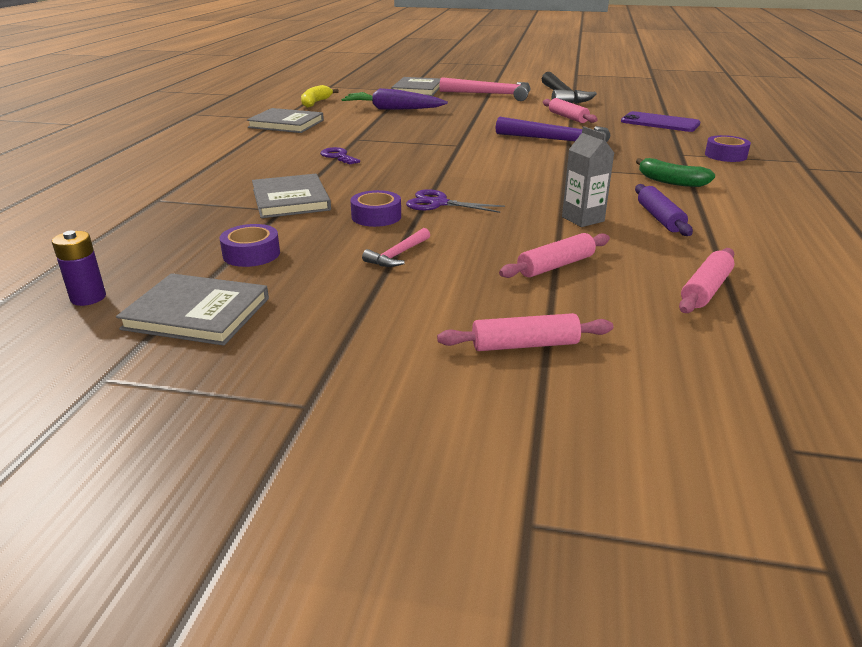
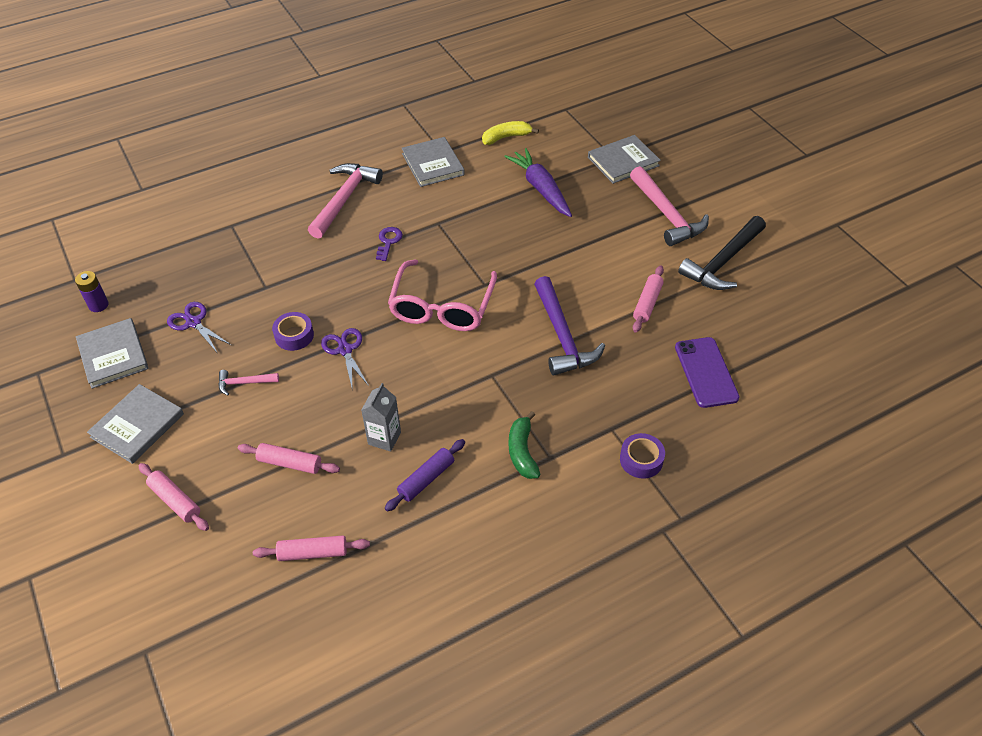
camera: 50 degrees right, 20 degrees up
purple tape [220,224,280,267] -> purple scissors [167,302,231,352]
grey book [252,174,331,218] -> grey book moved to [87,384,184,464]
none -> pink hammer [308,163,383,239]
none -> pink glasses [388,259,497,331]

